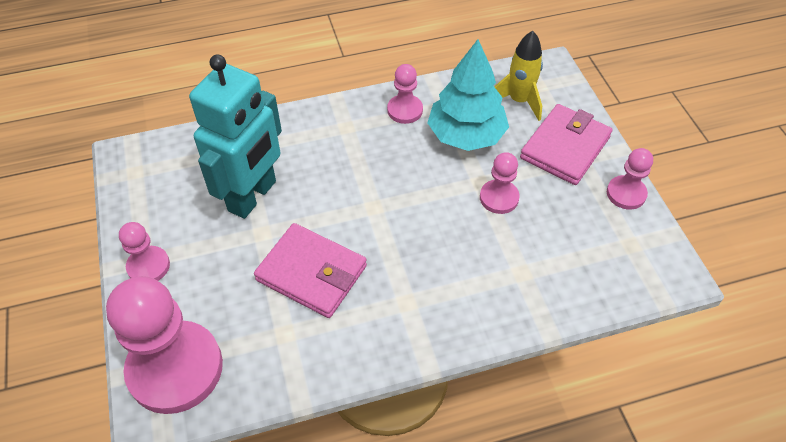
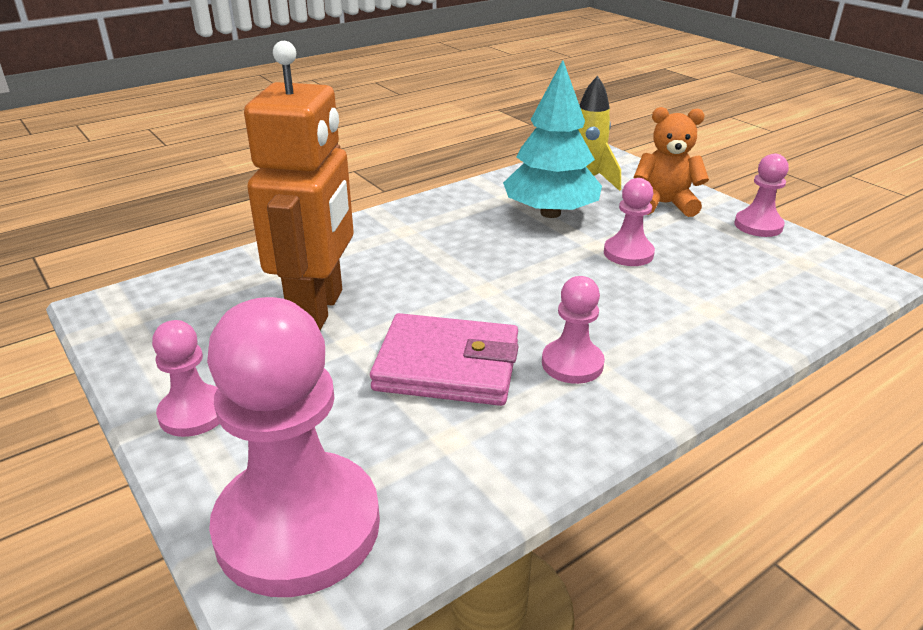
camera: 20 degrees left, 20 degrees down
turquoise robot [189,55,282,219] -> orange robot [244,41,354,330]
pink pawn [387,64,423,124] -> pink pawn moved to [542,276,605,384]
pink wallet [520,104,612,185] -> orange teddy bear [633,107,709,217]

